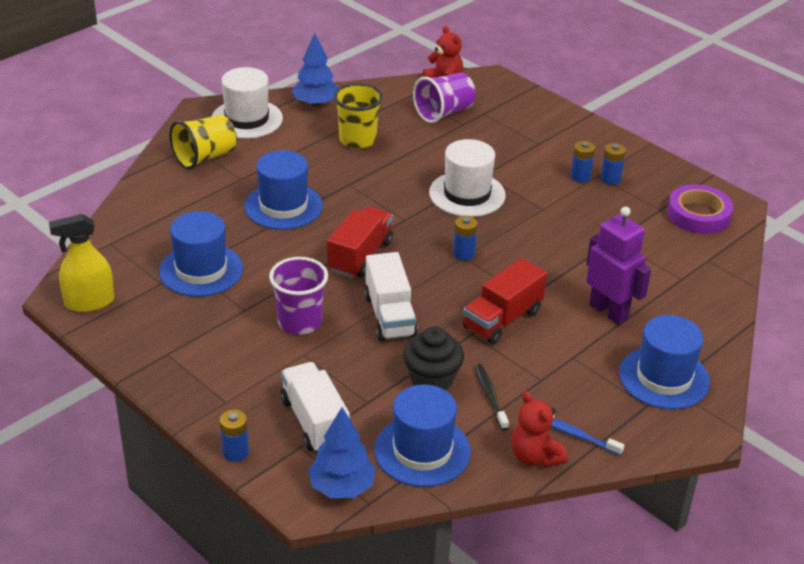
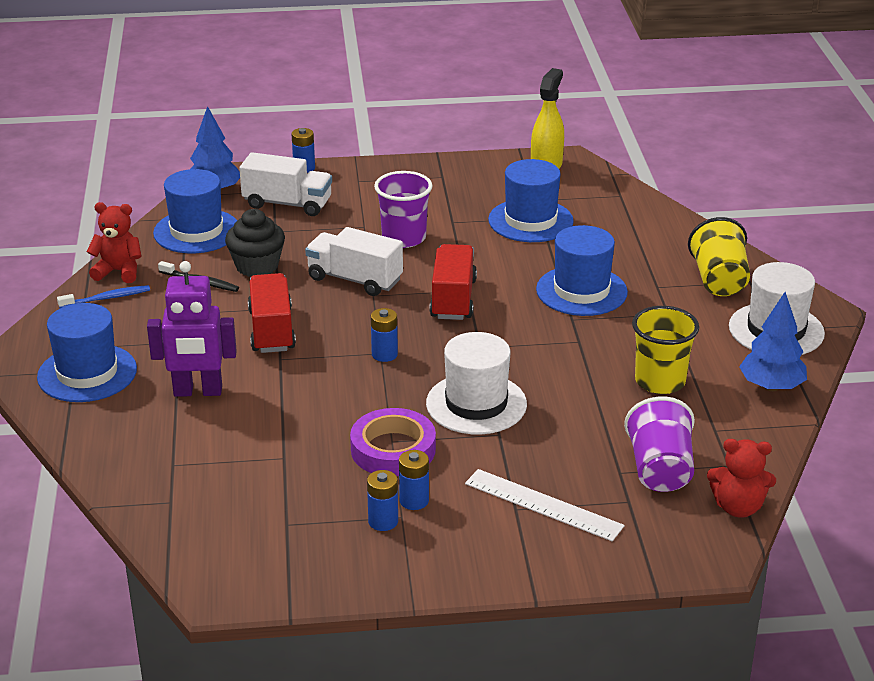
camera: 130 degrees right, 5 degrees down
red truck [327,206,393,278] -> red truck turned 150 degrees counterclockwise [429,244,477,320]
purple tape [667,185,733,234] -> purple tape moved to [350,408,436,476]
none -> white ruler [465,469,625,541]

